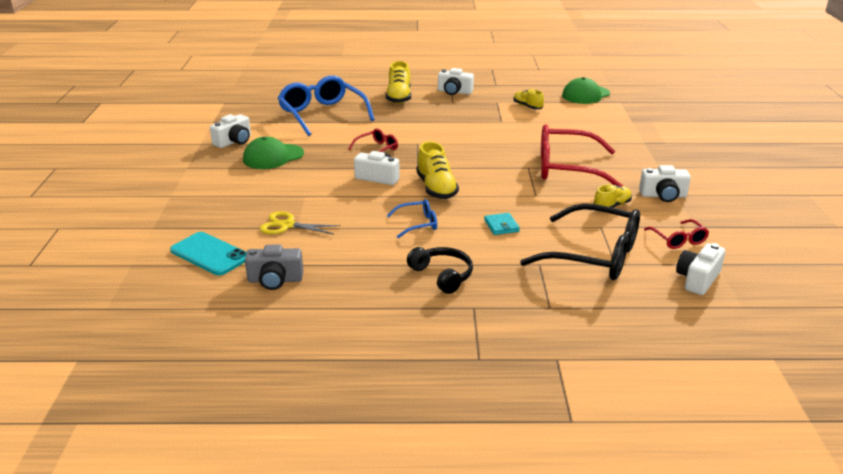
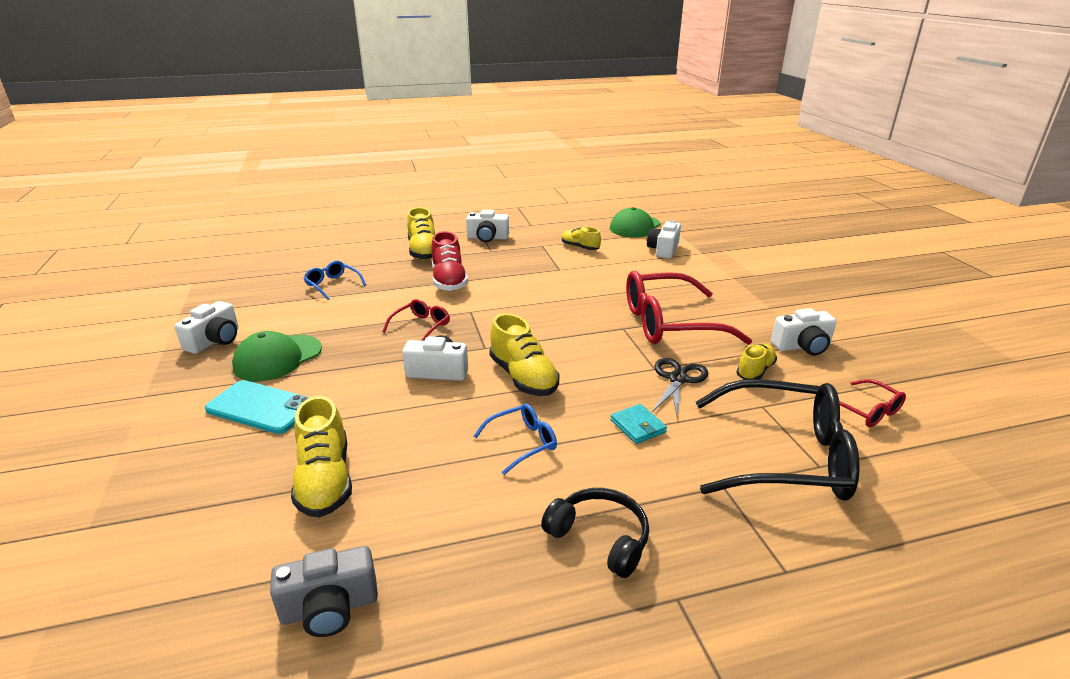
camera: 15 degrees left, 0 degrees up
turquoise phone [170,232,247,275] -> turquoise phone moved to [205,380,310,434]
yellow scissors [260,211,340,235] -> yellow shoe [291,396,352,518]
blue glasses [278,76,375,136] -> blue glasses [303,261,366,300], size x0.47
white camera [676,243,726,295] -> white camera moved to [647,220,681,259]
none -> red shoe [431,231,468,291]
none -> black scissors [652,358,708,419]

